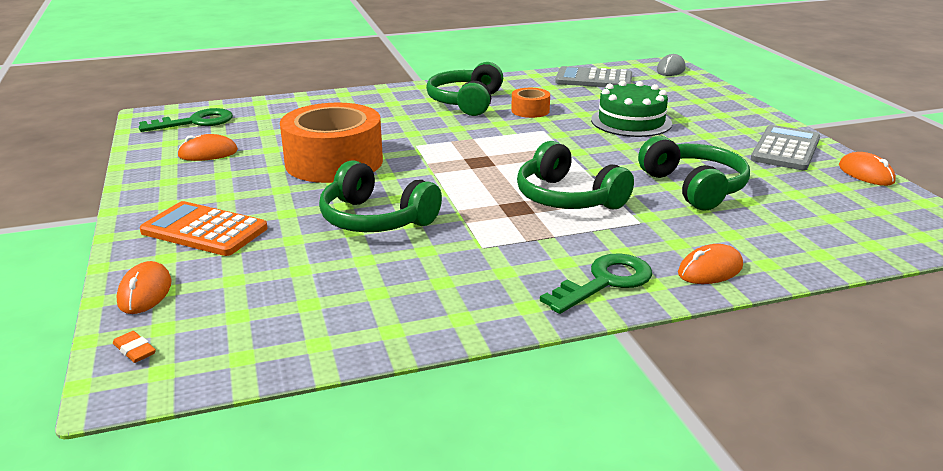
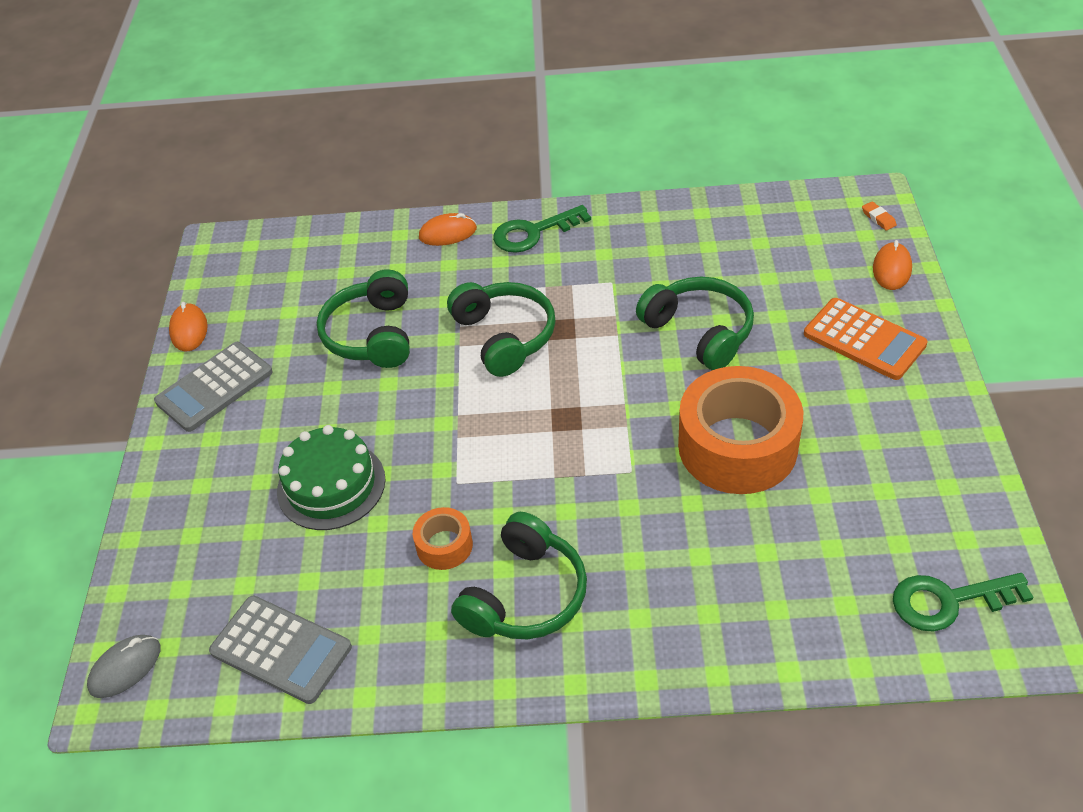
camera: 160 degrees left, 20 degrees up
orange mouse [177,134,238,161] -> none

